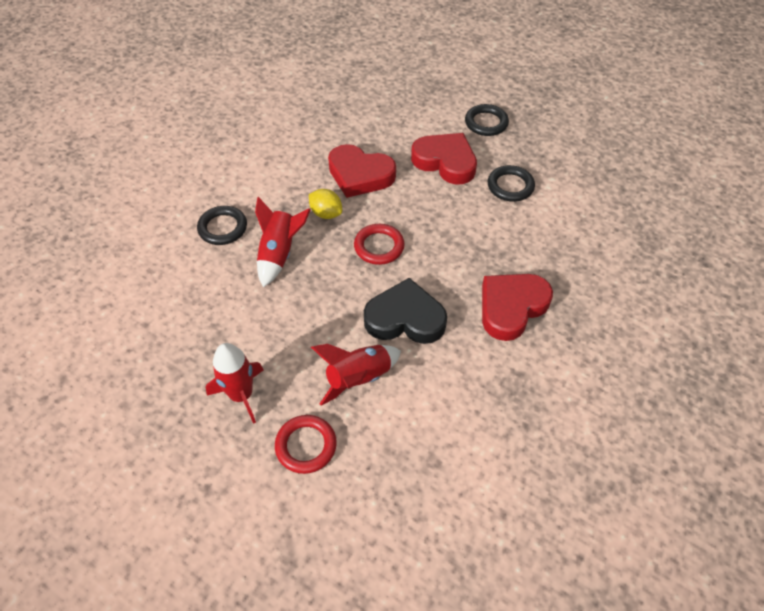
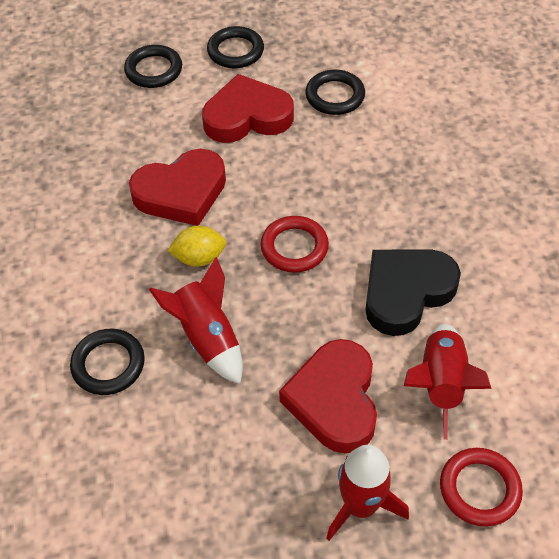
camera: 45 degrees left, 0 degrees up
red heart [482,274,553,341] -> red heart moved to [279,339,377,454]
none -> black ring [124,45,182,88]

